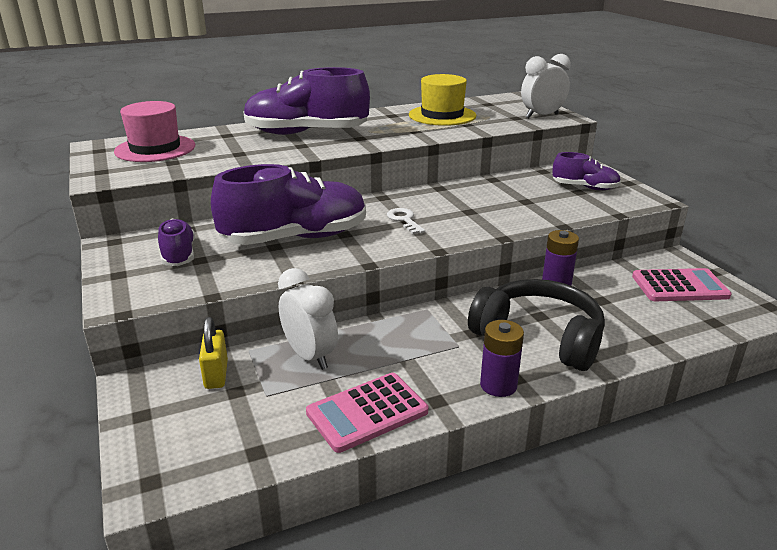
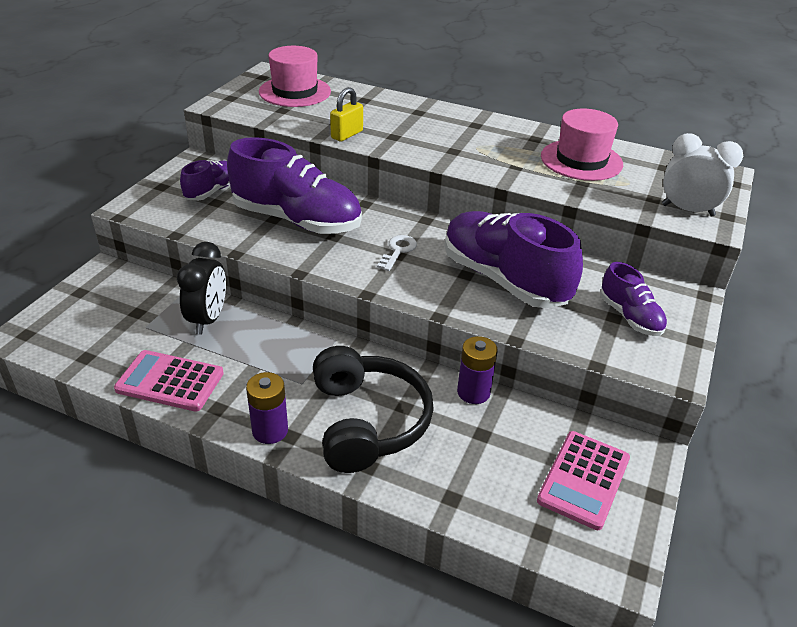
camera: 45 degrees right, 10 degrees up
yellow padlock [199,317,228,389] -> yellow padlock moved to [330,87,363,142]
purple shoe [244,67,370,135] -> purple shoe moved to [444,211,583,308]
white clock [278,268,338,370] -> black clock [177,242,226,335]
yellow hat [409,74,476,126] -> pink hat [541,108,623,181]
pink calculator [632,268,732,301] -> pink calculator turned 75 degrees clockwise [537,431,630,530]

